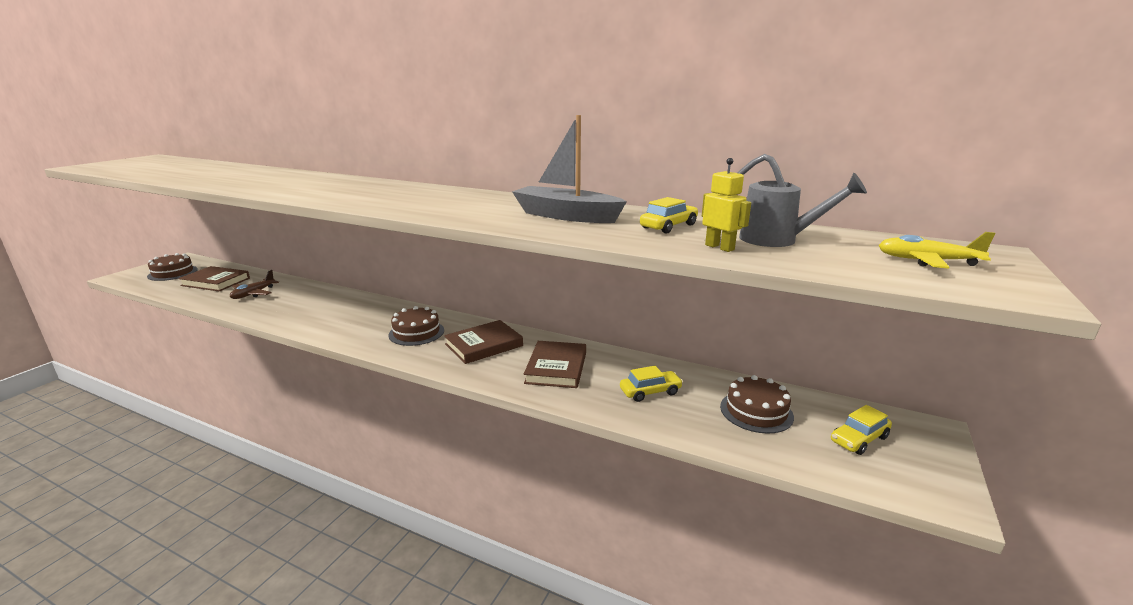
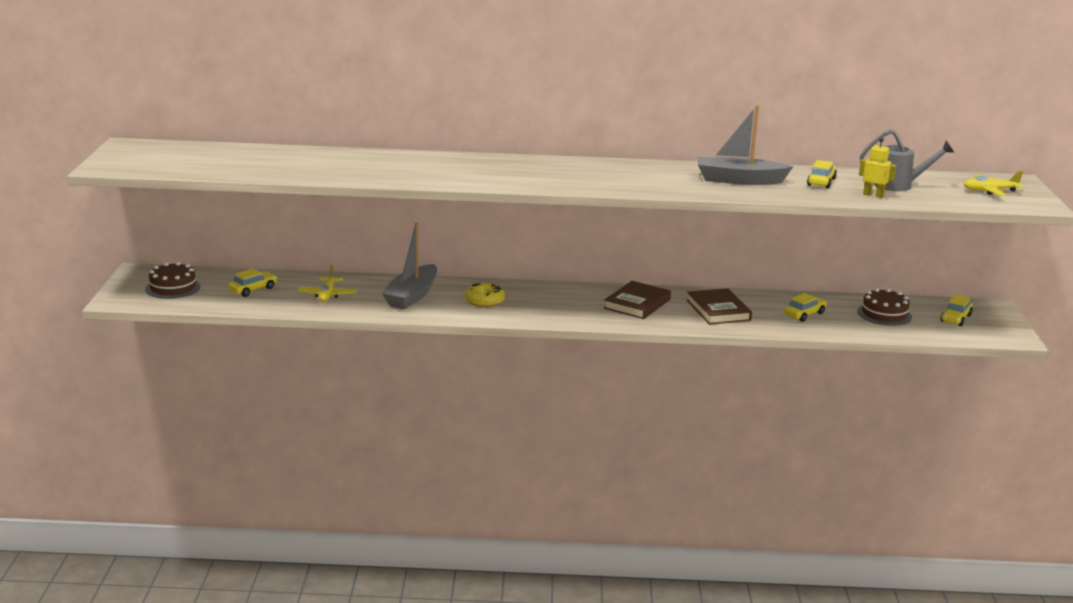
camera: 25 degrees left, 0 degrees up
brown book [178,266,250,291] -> yellow car [228,268,277,297]
brown plane [230,270,279,299] -> yellow plane [297,266,357,302]
brown cake [388,306,444,346] -> none
none -> grey boat [382,223,437,309]
none -> yellow donut [465,283,505,308]

